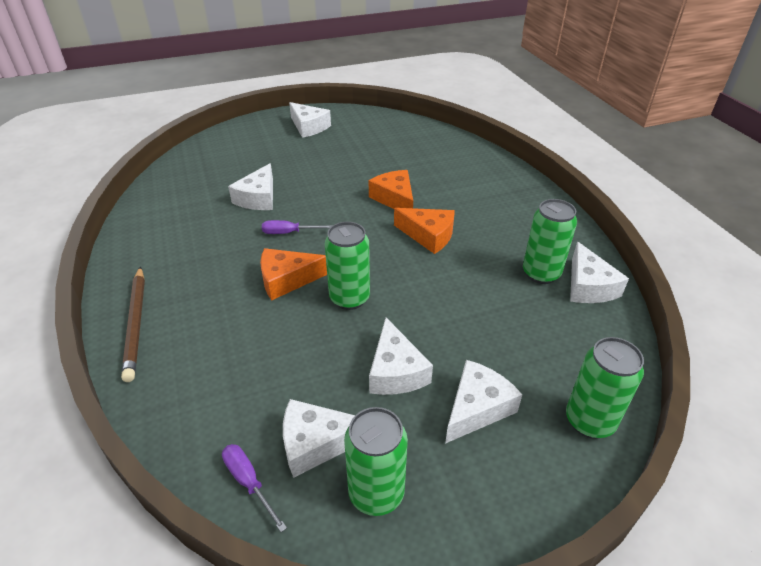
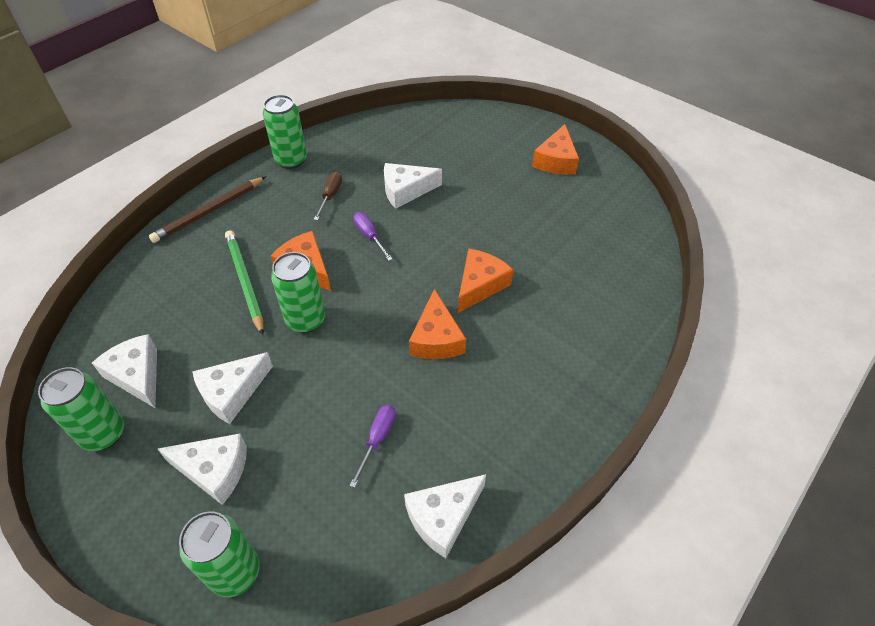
camera: 60 degrees right, 10 degrees up
purple screwdriver [222,444,287,532] -> purple screwdriver moved to [349,405,396,488]
white cheese [289,102,331,138] -> orange cheese [532,124,579,175]
green can [523,199,577,284] -> green can moved to [263,95,307,169]
none -> green pencil [225,230,264,335]
none -> brown screwdriver [314,171,342,220]

